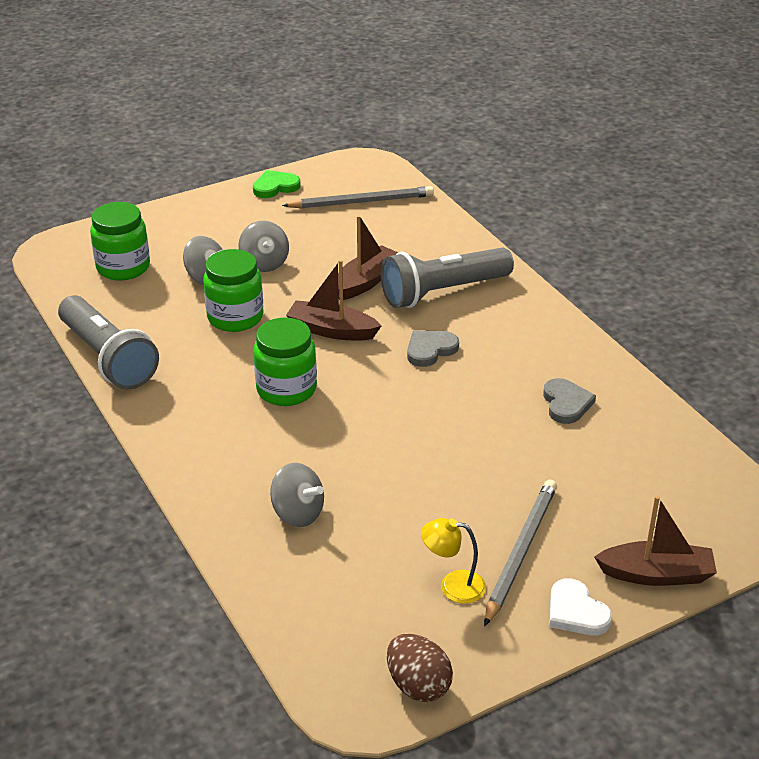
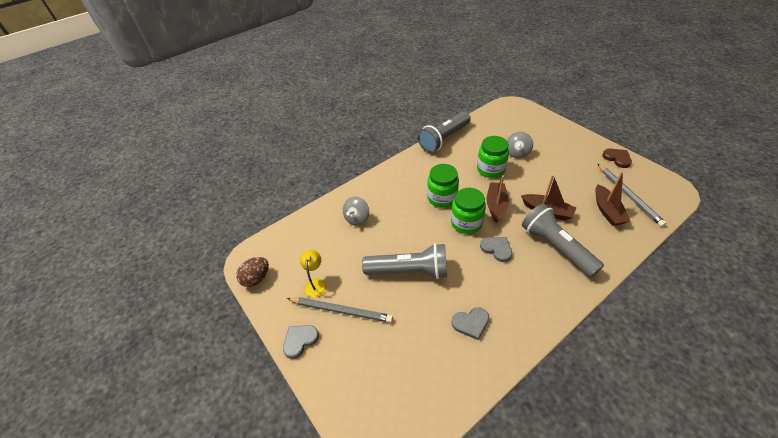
camera: 85 degrees right, 10 degrees up
green jar [90,202,150,281] -> green jar moved to [451,188,486,234]
grey spinning top [238,221,289,272] -> none
green heart [253,170,301,198] -> brown heart [603,149,632,168]
white heart [549,578,612,635] -> grey heart [283,325,319,359]
brown boat [594,496,717,586] -> brown boat moved to [595,171,631,226]
none -> grey flashlight [362,243,447,279]

